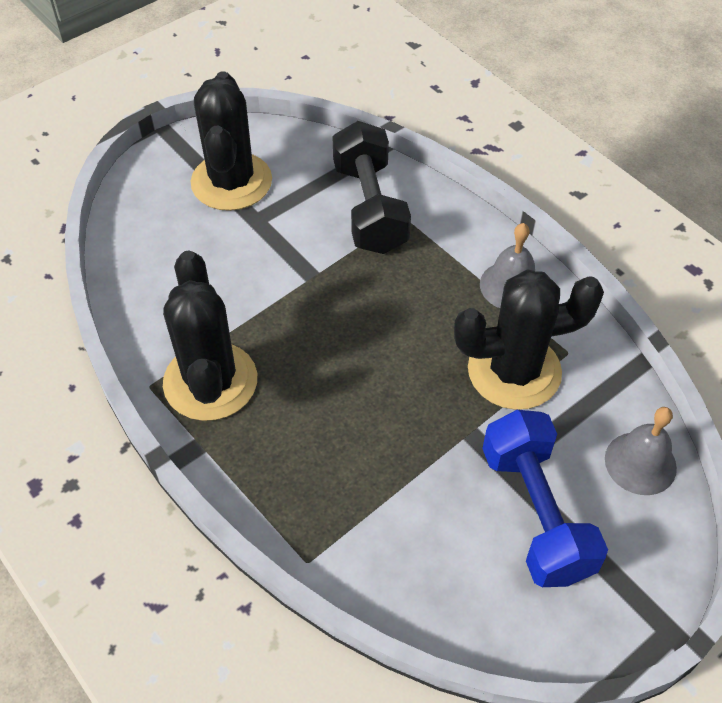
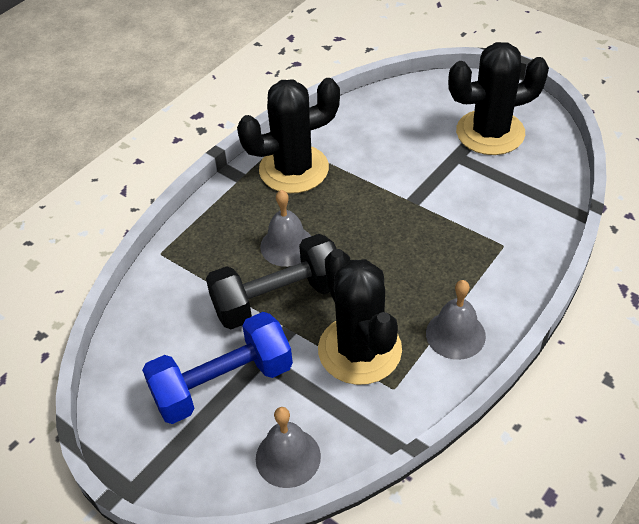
camera: 80 degrees right, 5 degrees down
black dumbbell [332,121,411,254] -> black dumbbell moved to [206,234,336,329]
none -> grey bell [260,190,311,267]

